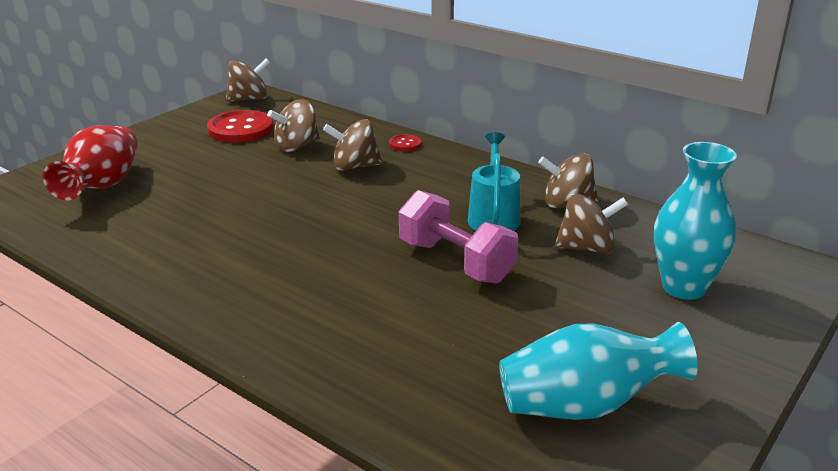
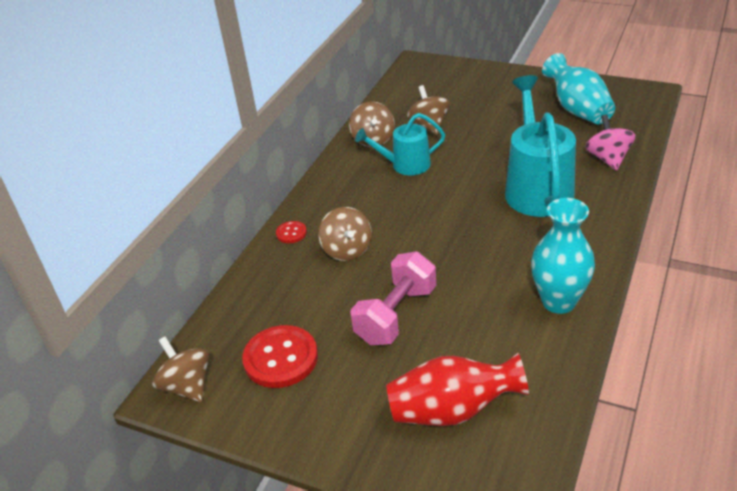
camera: 100 degrees left, 10 degrees up
brown spinning top [267,99,320,152] -> none
pink dumbbell [399,190,518,284] -> pink dumbbell moved to [350,251,436,345]
turquoise vase [654,142,737,300] -> turquoise vase moved to [531,198,595,314]
none -> turquoise watering can [505,75,576,217]
none -> pink spinning top [585,114,635,171]

